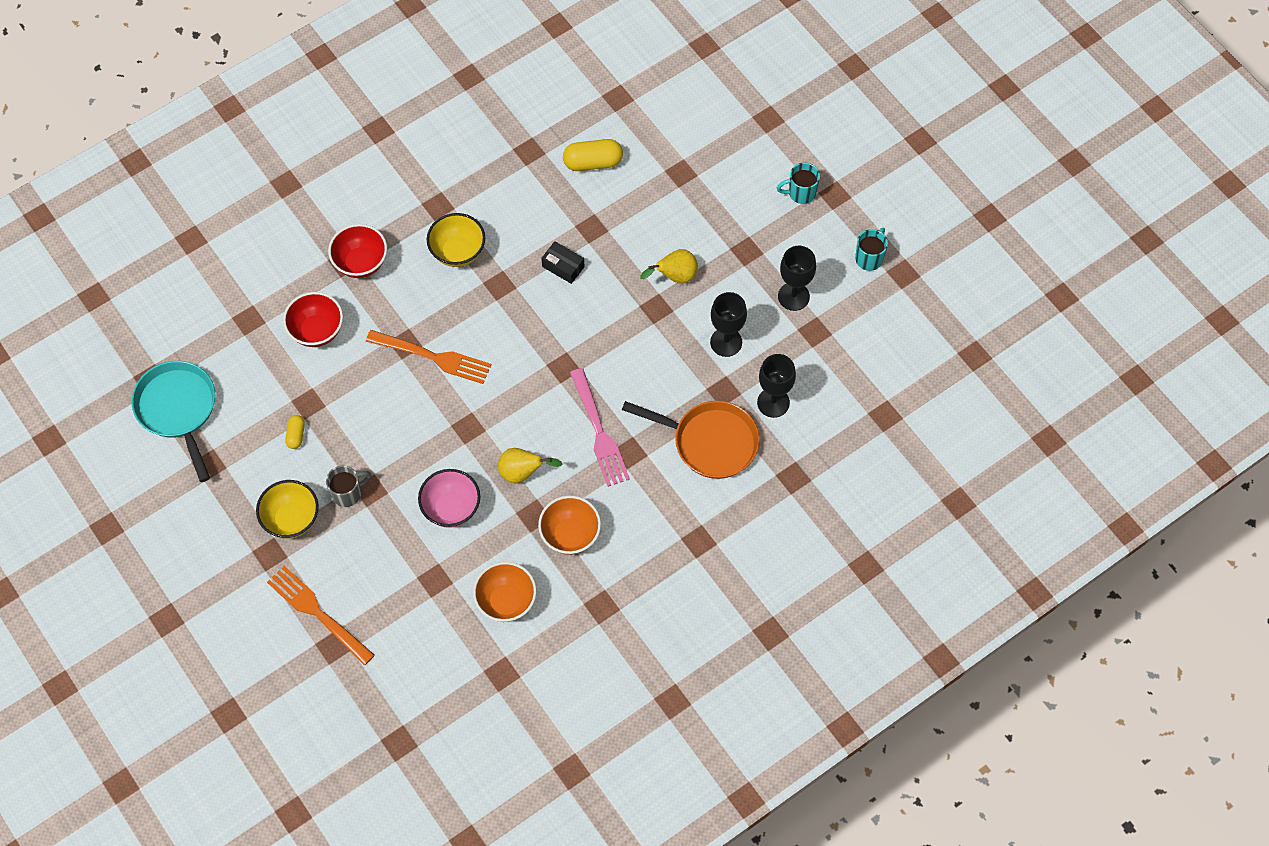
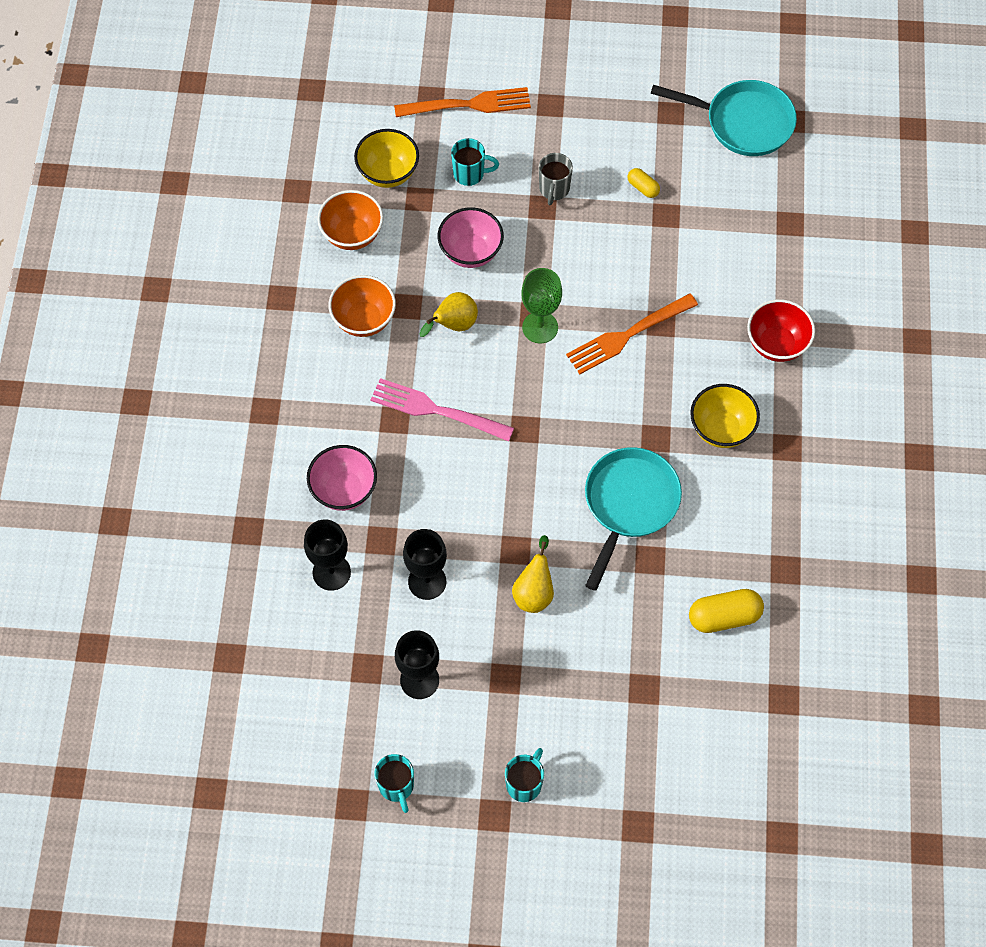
camera: 130 degrees right, 0 degrees up
yellow bowl [256,480,319,539] -> yellow bowl moved to [354,129,419,188]
red bowl [283,292,343,347] -> none
black box [541,241,585,284] -> turquoise pan [585,447,682,591]
yellow capsule [563,139,623,171] -> yellow capsule turned 45 degrees clockwise [689,589,764,633]
orange pan [622,401,760,479] -> pink bowl [307,445,377,511]
none -> turquoise mug [451,138,499,186]
none -> green goblet [521,268,562,343]

